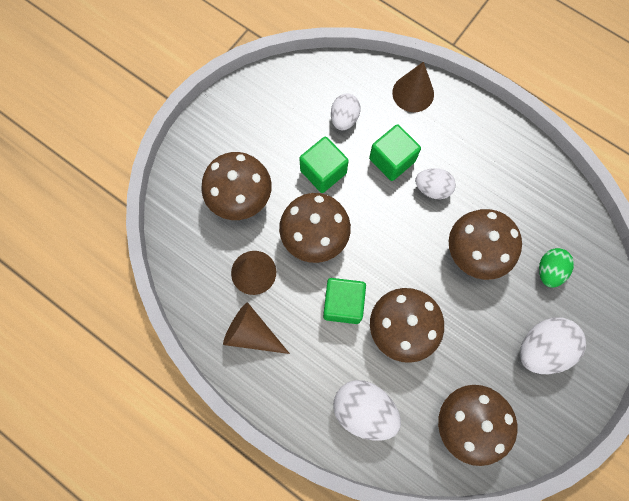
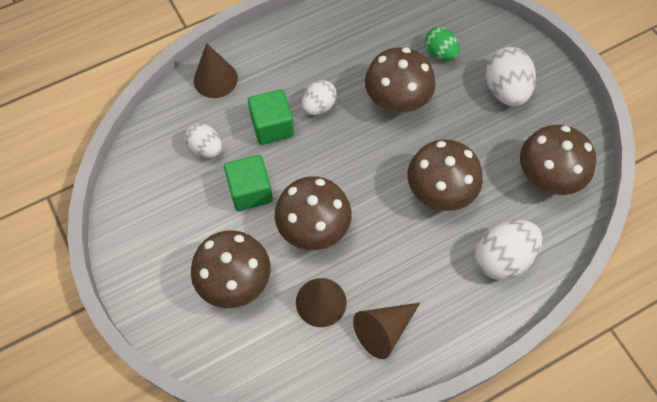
camera: 65 degrees left, 10 degrees down
green cube [323,278,366,324] -> none

